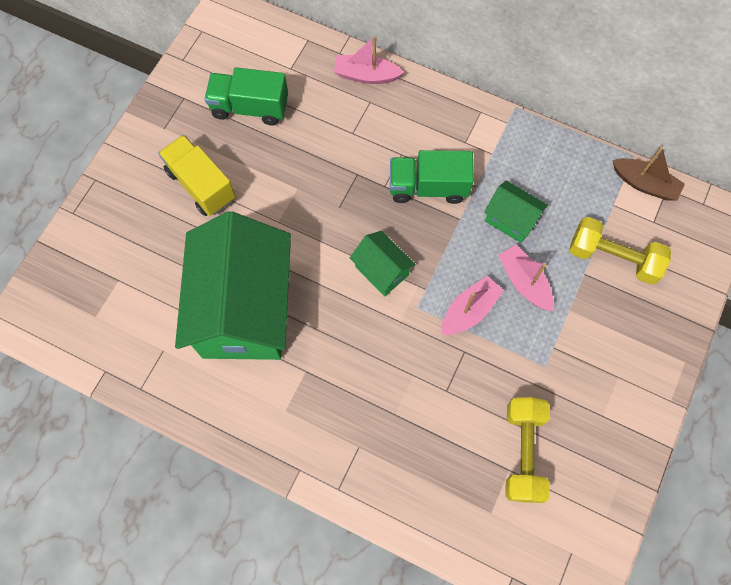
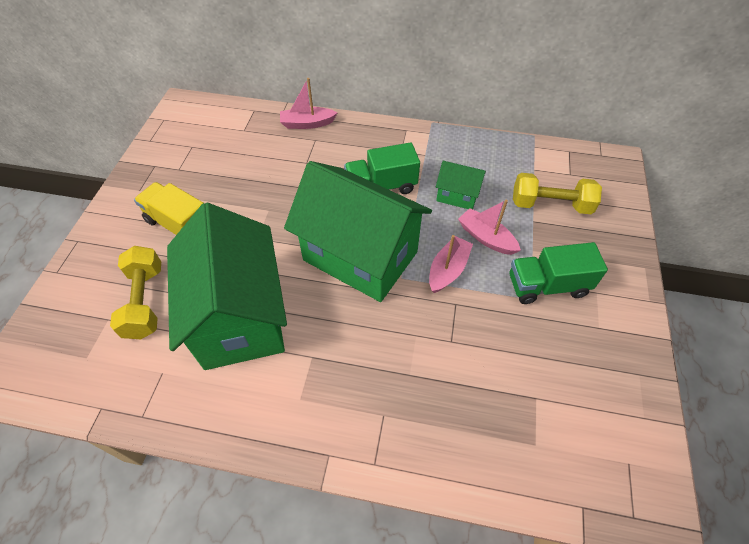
camera: 15 degrees left, 15 degrees down
green truck [204,67,288,126] -> green truck moved to [510,242,608,304]
green house [350,231,416,296] -> green house [284,161,432,302], size x2.29
yellow dumbbell [505,397,550,503] -> yellow dumbbell moved to [110,246,161,339]
brown boat [613,146,685,201] -> none

